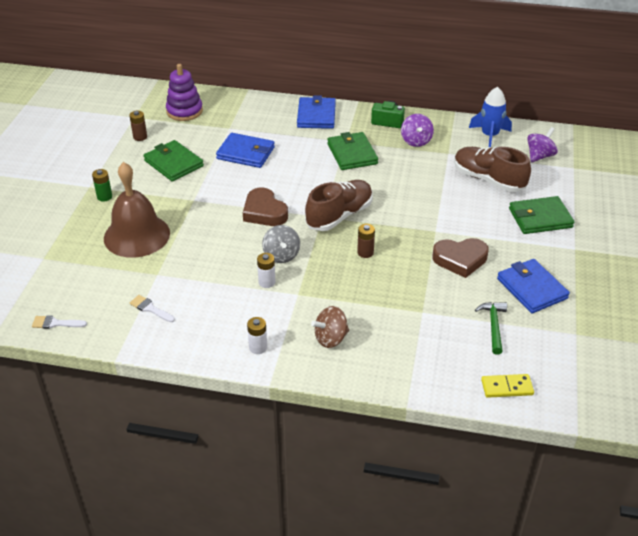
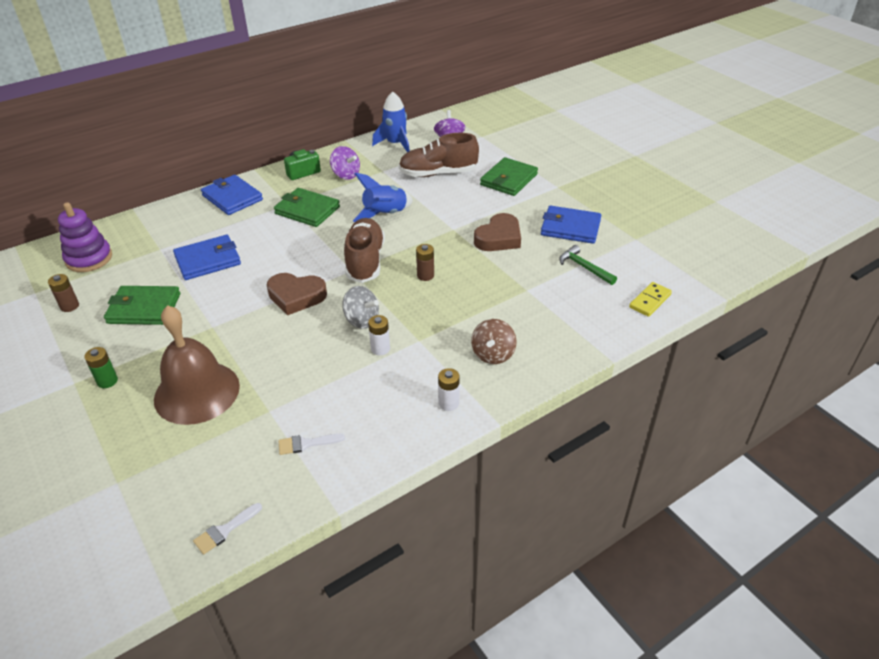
camera: 45 degrees left, 0 degrees up
none -> blue rocket [353,172,413,222]

